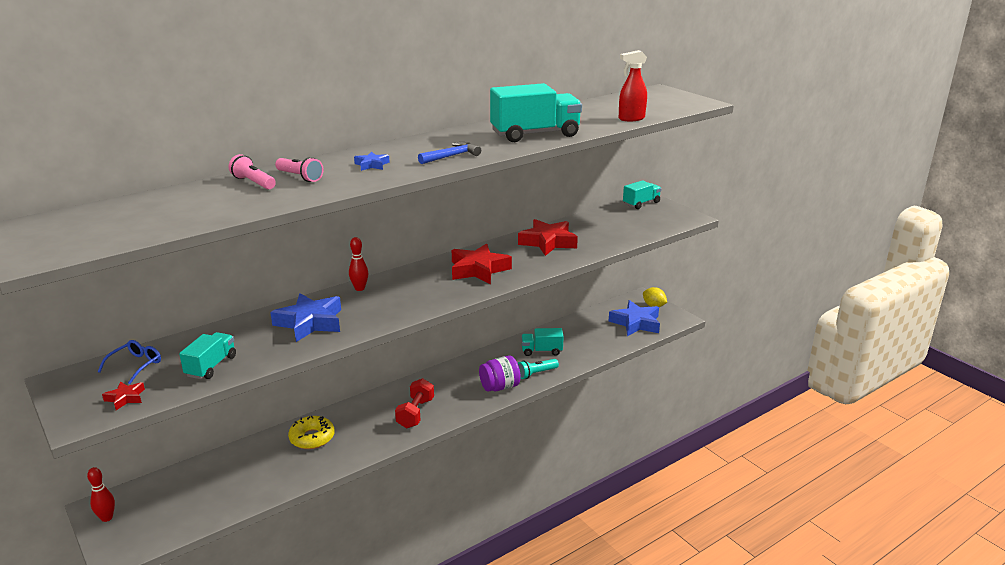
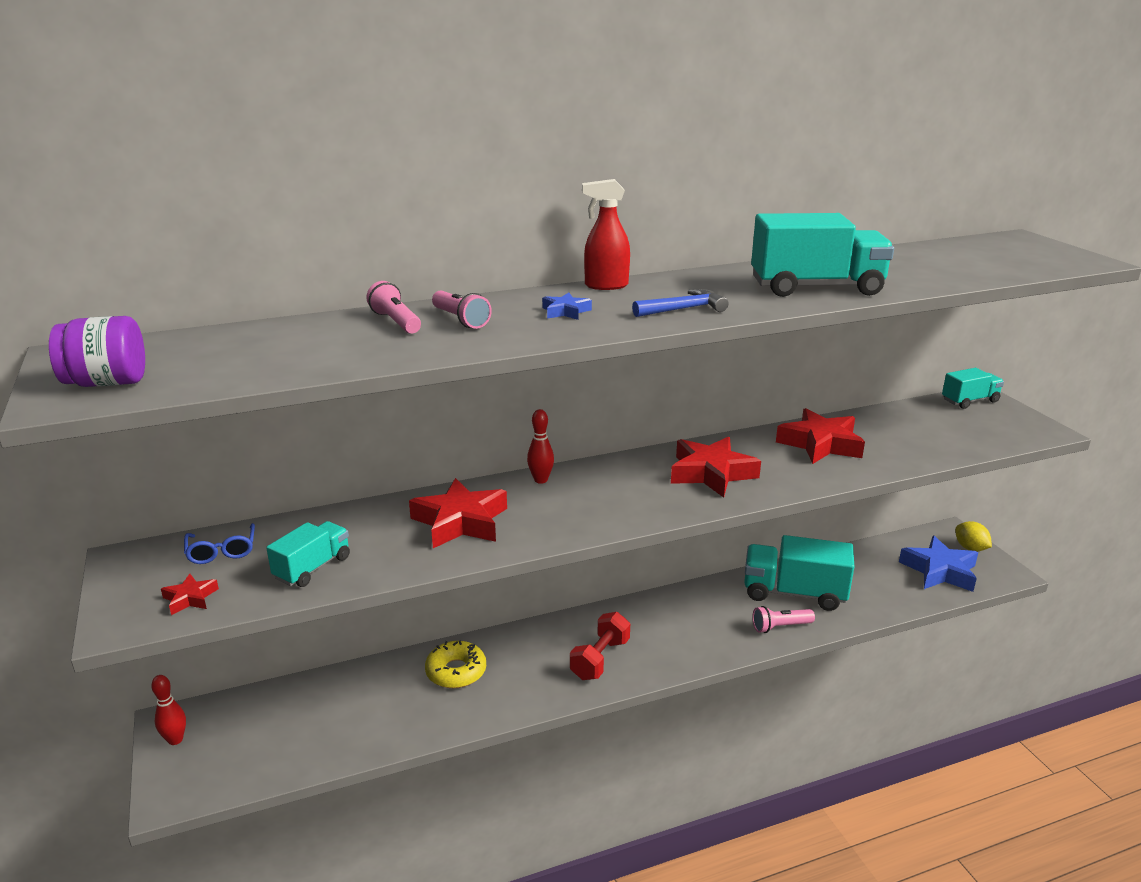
camera: 15 degrees right, 0 degrees up
blue glasses [98,340,161,384] -> blue glasses turned 120 degrees clockwise [184,523,255,564]
blue star [270,293,341,342] -> red star [409,478,507,548]
purple jar [479,355,521,392] -> purple jar moved to [49,316,145,387]
turquoise flashlight [518,359,559,379] -> pink flashlight [752,606,815,633]
turquoise truck [521,328,564,356] -> turquoise truck [744,535,854,611], size x1.76
red spray bottle [619,50,647,121] -> red spray bottle moved to [582,179,630,290]

